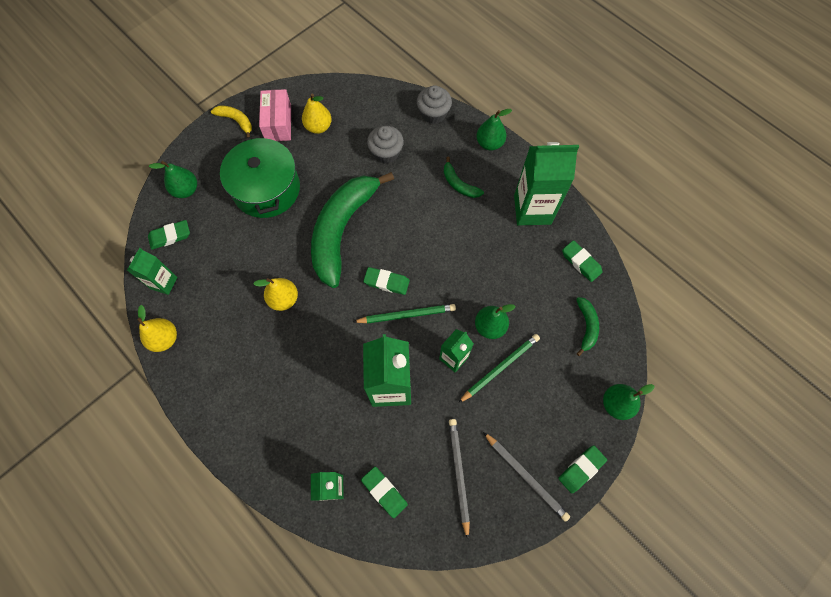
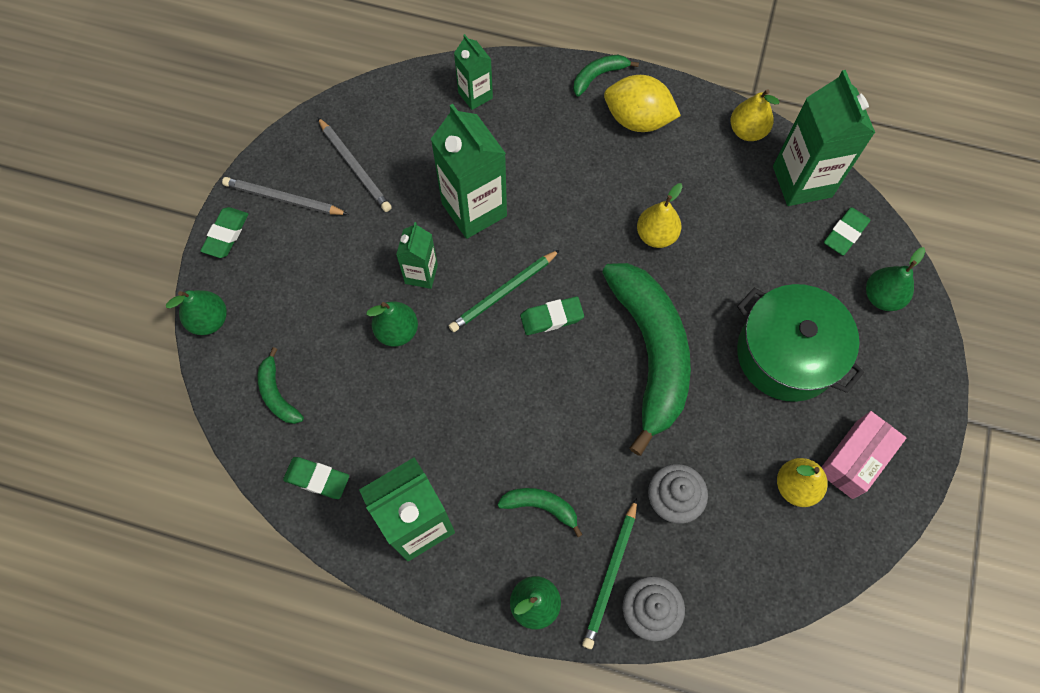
camera: 150 degrees right, 0 degrees up
green carton [127,248,177,295] -> green carton [773,70,875,206], size x1.80
yellow banana [211,105,252,137] -> none
pink box [259,89,291,141] -> pink box turned 75 degrees clockwise [822,411,906,499]
green eraser [361,467,408,518] -> none
green pencil [458,334,540,403] -> green pencil moved to [582,498,637,649]
none -> green banana [573,55,639,96]
none -> yellow lemon [604,75,681,132]

